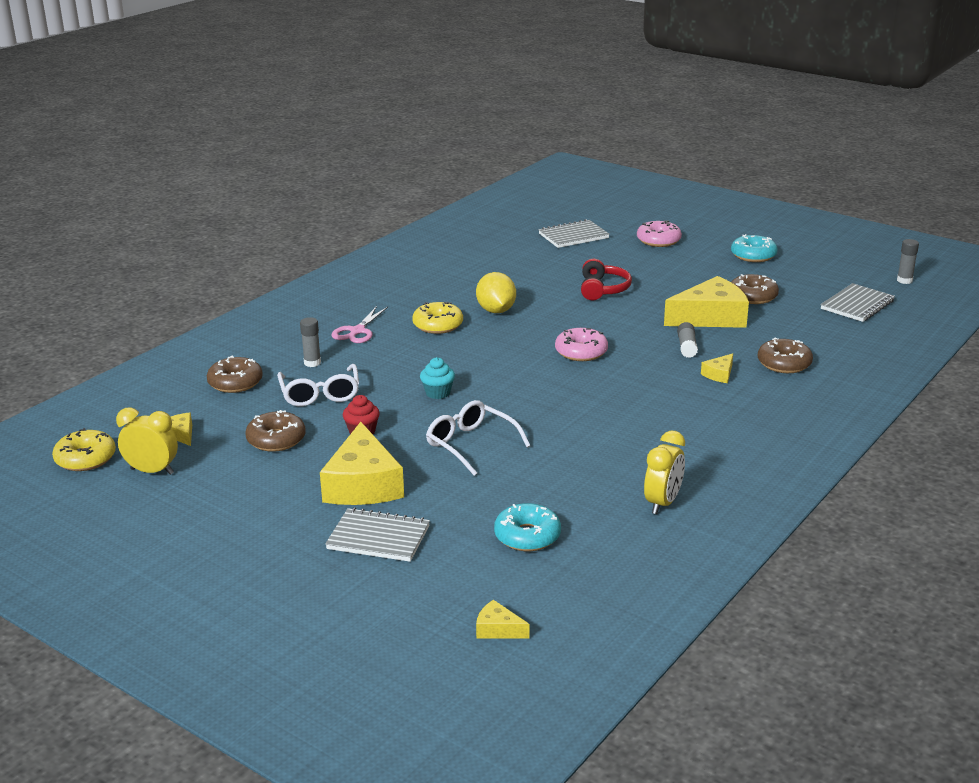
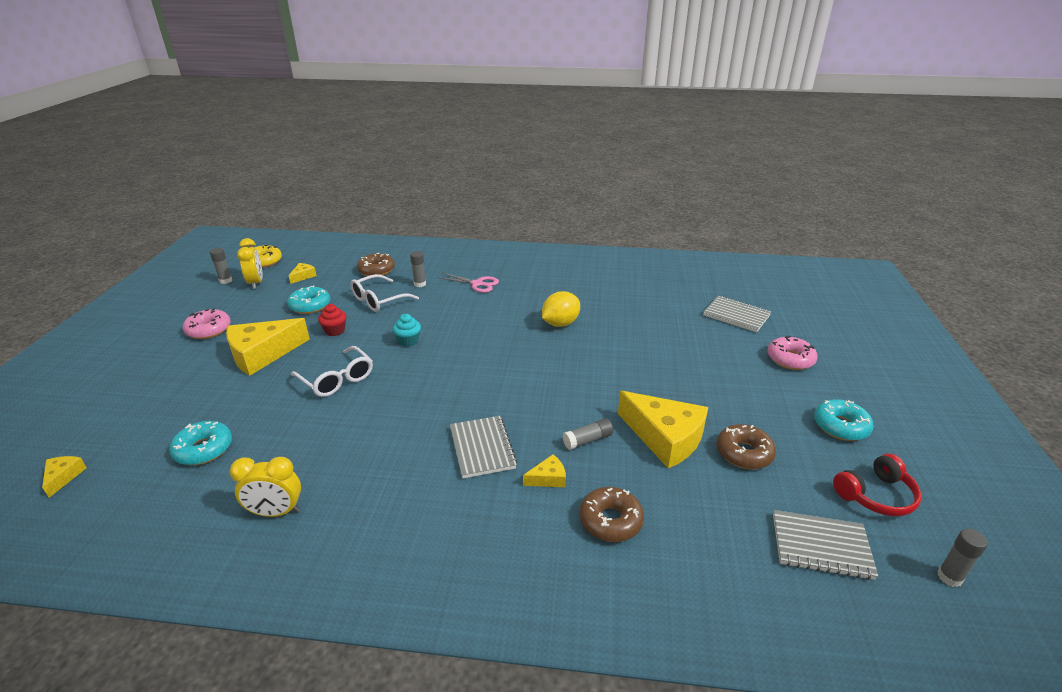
camera: 60 degrees right, 5 degrees up
brown donut [245,410,306,452] -> turquoise donut [287,285,330,314]
grey notebook [325,508,430,562] -> grey notebook moved to [450,416,517,479]
pink scissors [331,306,388,343] -> pink scissors turned 150 degrees counterclockwise [437,273,499,293]
yellow donut [412,302,463,334] -> none
white glasses [426,400,530,476] -> white glasses turned 120 degrees clockwise [291,346,373,397]
pink donut [555,328,608,361] -> pink donut moved to [183,308,231,339]
red headphones [581,259,632,301] -> red headphones moved to [833,454,921,516]
yellow cheese [701,354,733,383] -> yellow cheese turned 150 degrees clockwise [523,455,566,487]
none -> grey glue stick [210,248,232,284]

